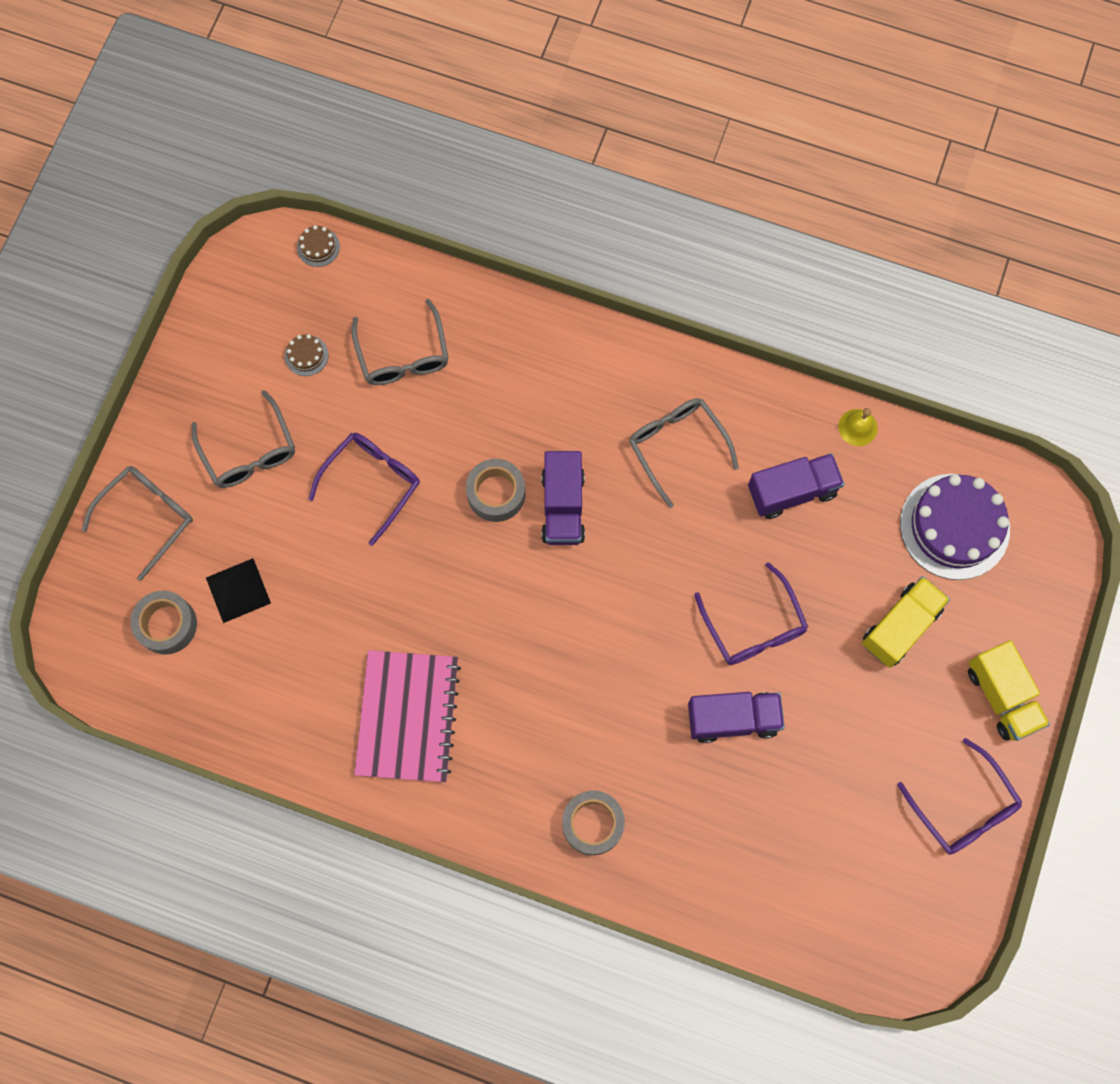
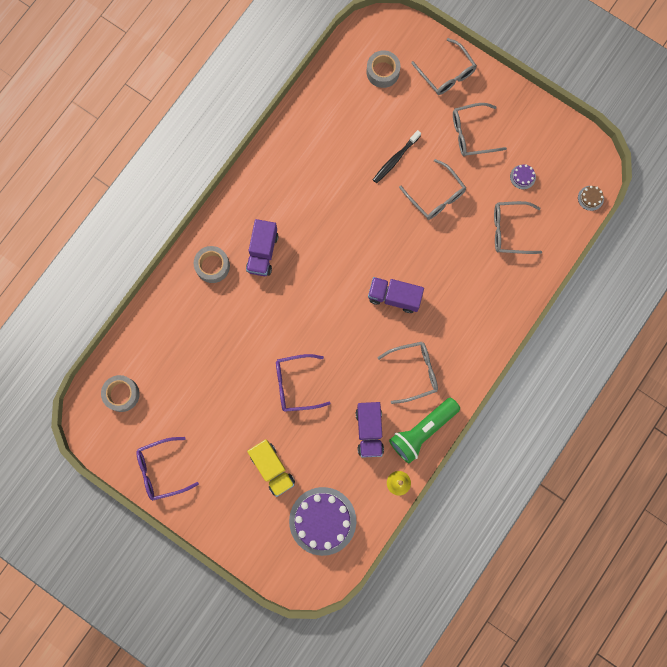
camera: 105 degrees right, 5 degrees up
black pyramid [206,558,271,623] -> none
brown cake [285,334,328,376] -> purple cake [510,164,536,189]
purple glasses [308,433,420,546] -> grey glasses [399,159,466,220]
pink notebook [354,650,461,782] -> none
grey tape [466,459,525,522] -> grey tape moved to [101,375,140,412]
purple truck [688,692,785,743] -> purple truck moved to [246,219,278,276]
yellow truck [968,640,1050,741] -> none
none -> black toothbrush [373,130,421,183]
none -> green flashlight [389,398,460,463]

